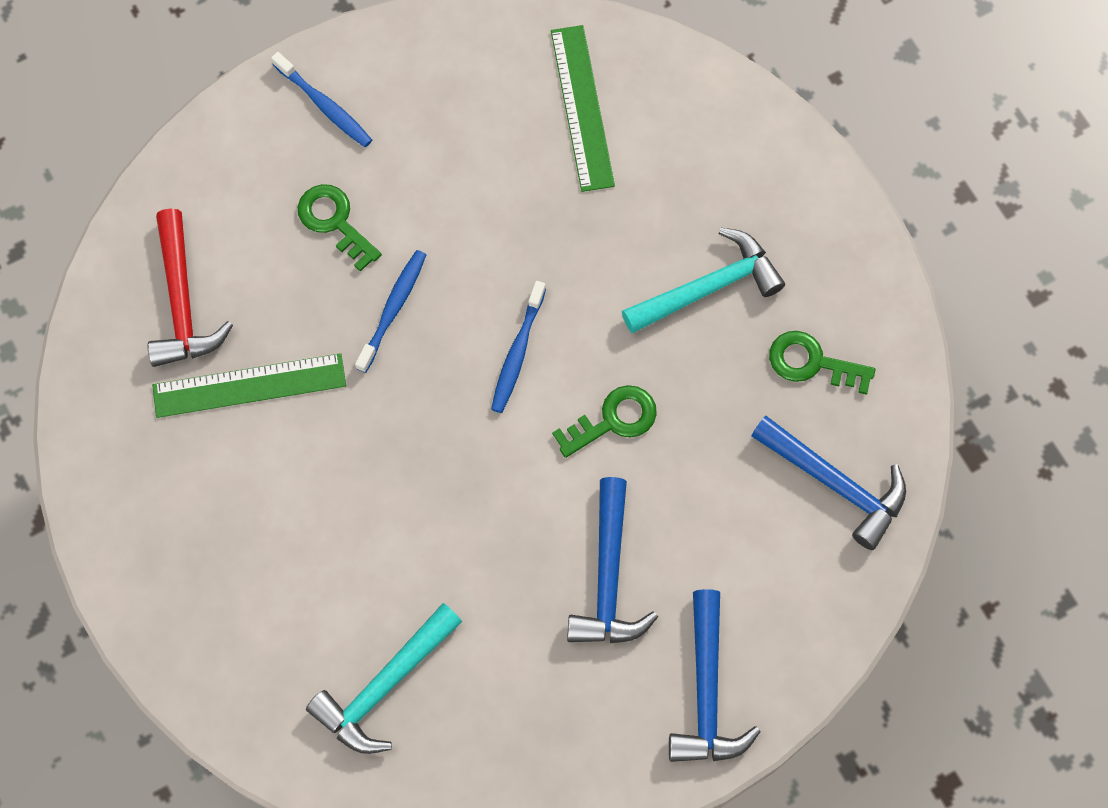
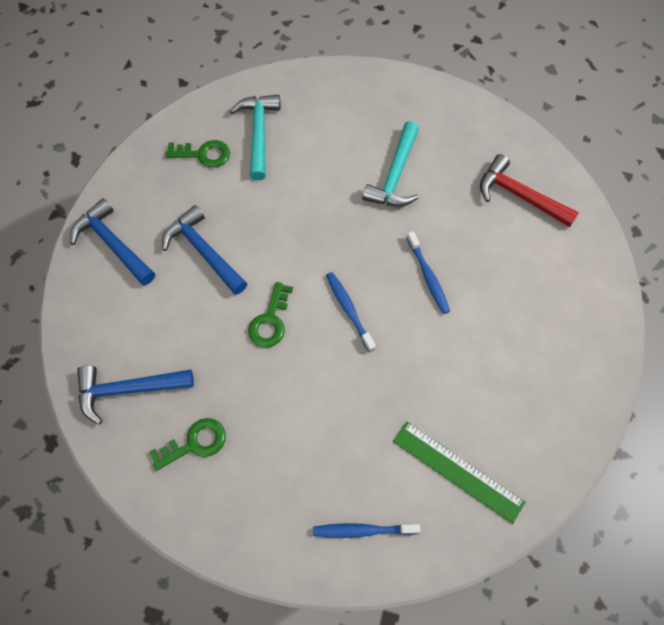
camera: 135 degrees right, 5 degrees down
green ruler [152,353,346,418] -> none
blue toothbrush [271,52,372,147] -> blue toothbrush moved to [313,523,420,538]
green key [298,184,382,272] -> green key moved to [166,140,230,168]
turquoise hammer [622,228,785,333] -> turquoise hammer moved to [362,121,419,207]

